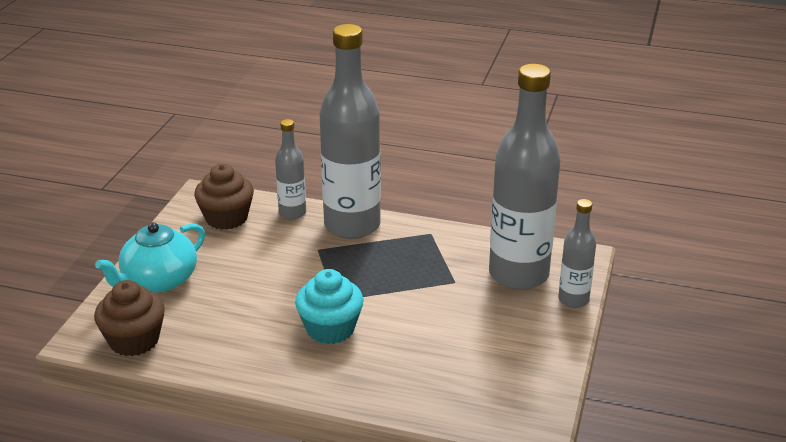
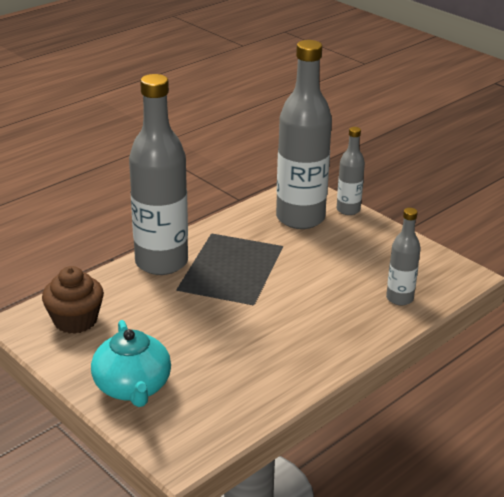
camera: 60 degrees left, 0 degrees up
brown cupcake [94,280,165,356] -> none
grey bottle [275,119,306,219] -> grey bottle moved to [386,208,421,305]
turquoise cupcake [295,269,364,344] -> none

